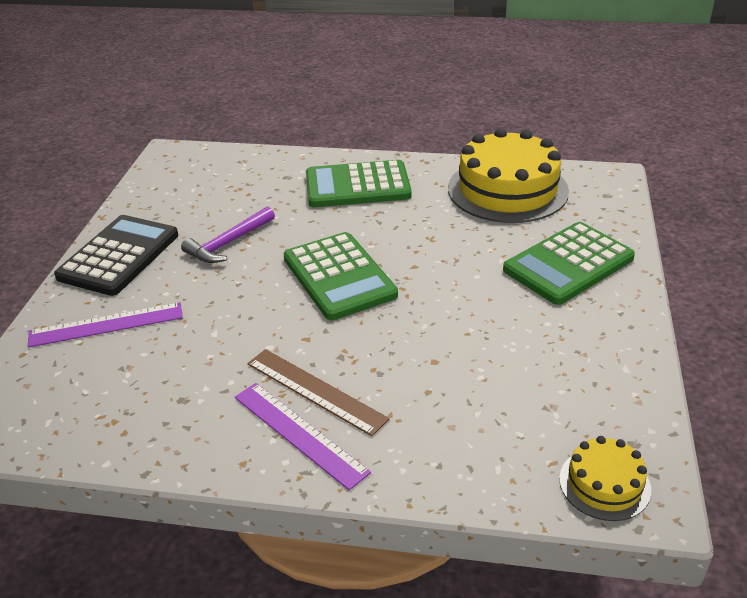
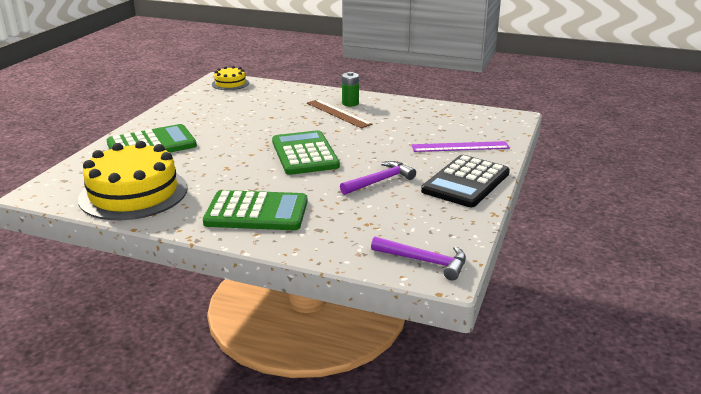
camera: 170 degrees left, 10 degrees down
purple ruler [235,383,371,490] -> green battery [342,72,359,107]
none -> purple hammer [371,237,466,280]

